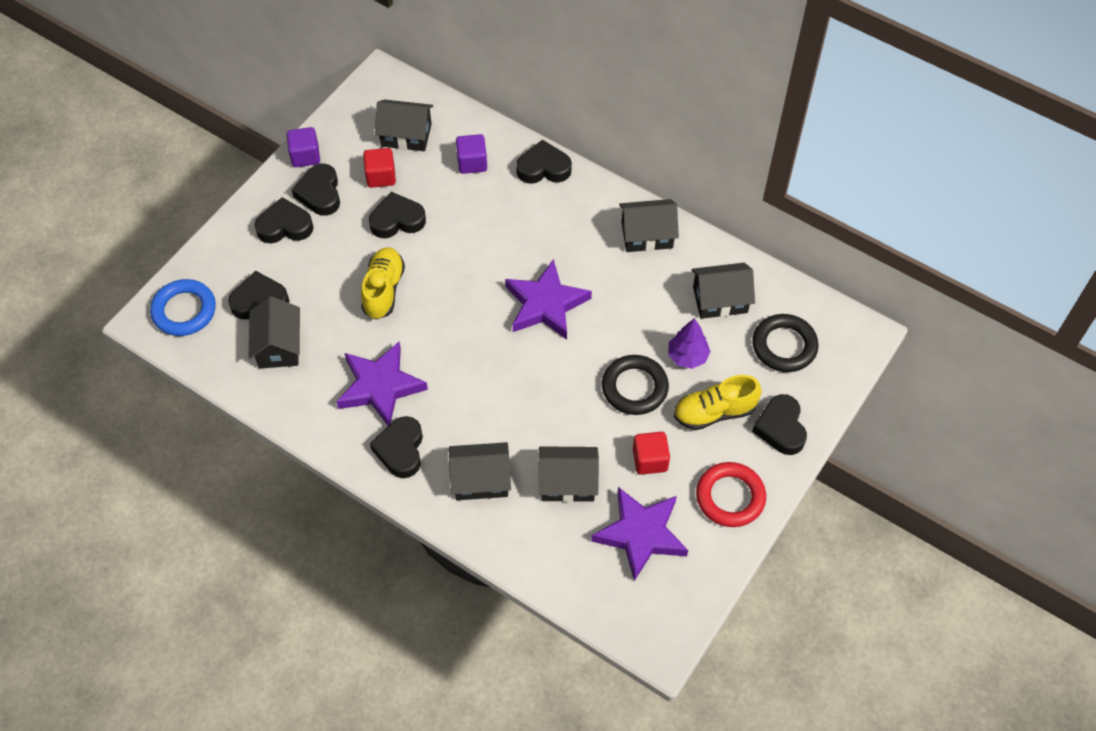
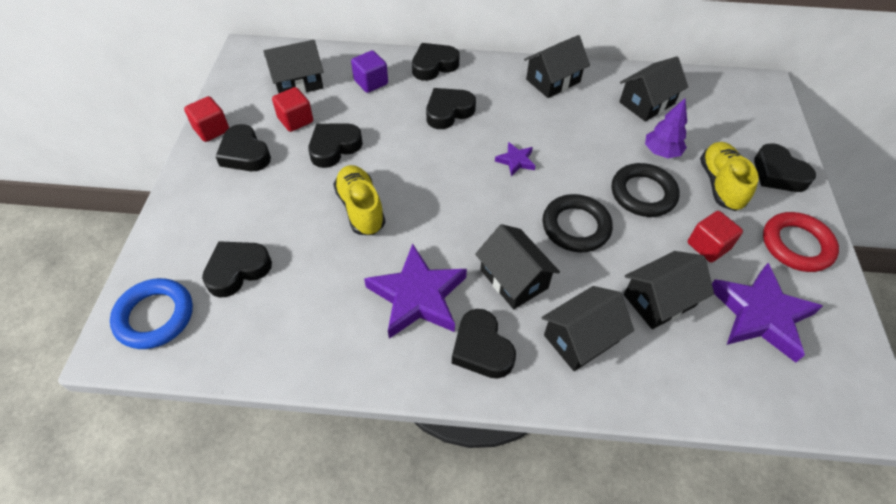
camera: 30 degrees left, 5 degrees down
black house [248,296,300,369] -> black house moved to [475,224,560,309]
black heart [255,197,313,243] -> black heart moved to [426,88,476,129]
purple cube [287,127,320,167] -> red cube [184,96,229,142]
purple star [505,259,592,340] -> purple star [495,142,536,176], size x0.47
yellow shoe [674,375,761,430] -> yellow shoe turned 135 degrees clockwise [700,142,759,211]
black ring [753,314,819,372] -> black ring moved to [543,194,613,252]

